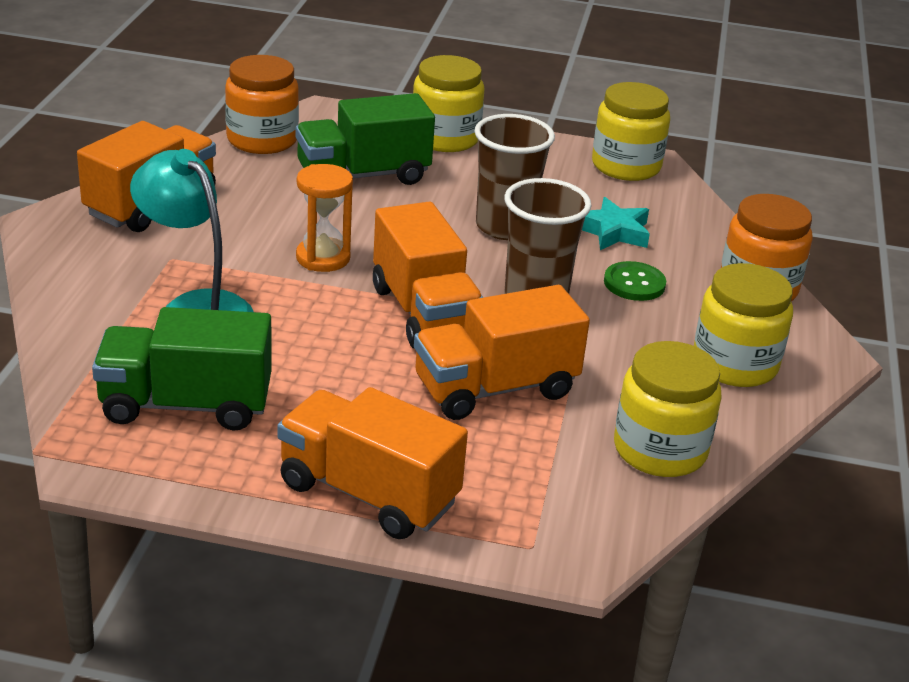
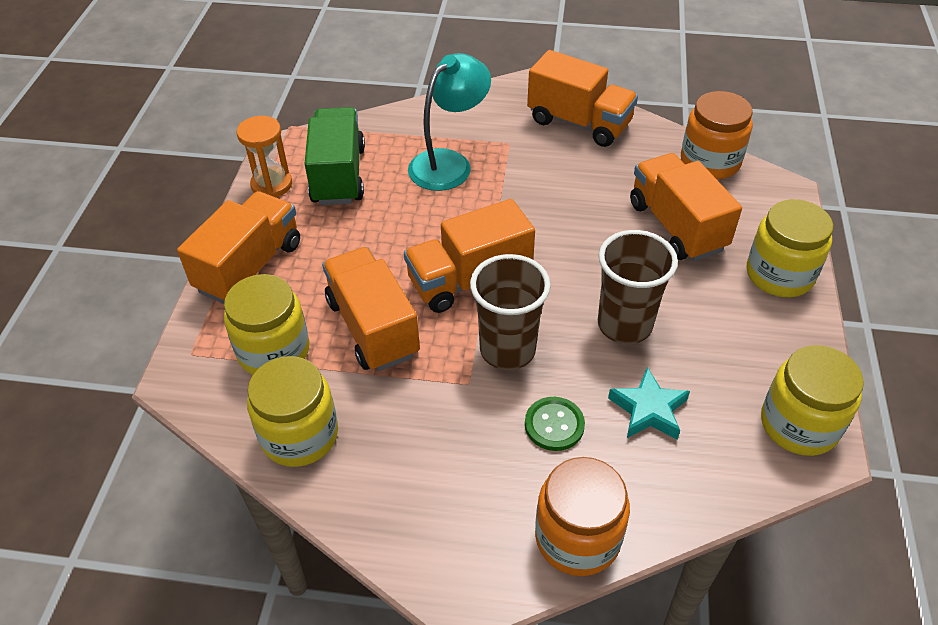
camera: 90 degrees right, 15 degrees up
green truck [296,93,435,185] -> orange truck [630,153,742,261]
orange hourglass [296,164,353,272] -> orange hourglass moved to [237,116,292,197]
yellow jar [694,263,793,387] -> yellow jar moved to [224,274,309,375]

